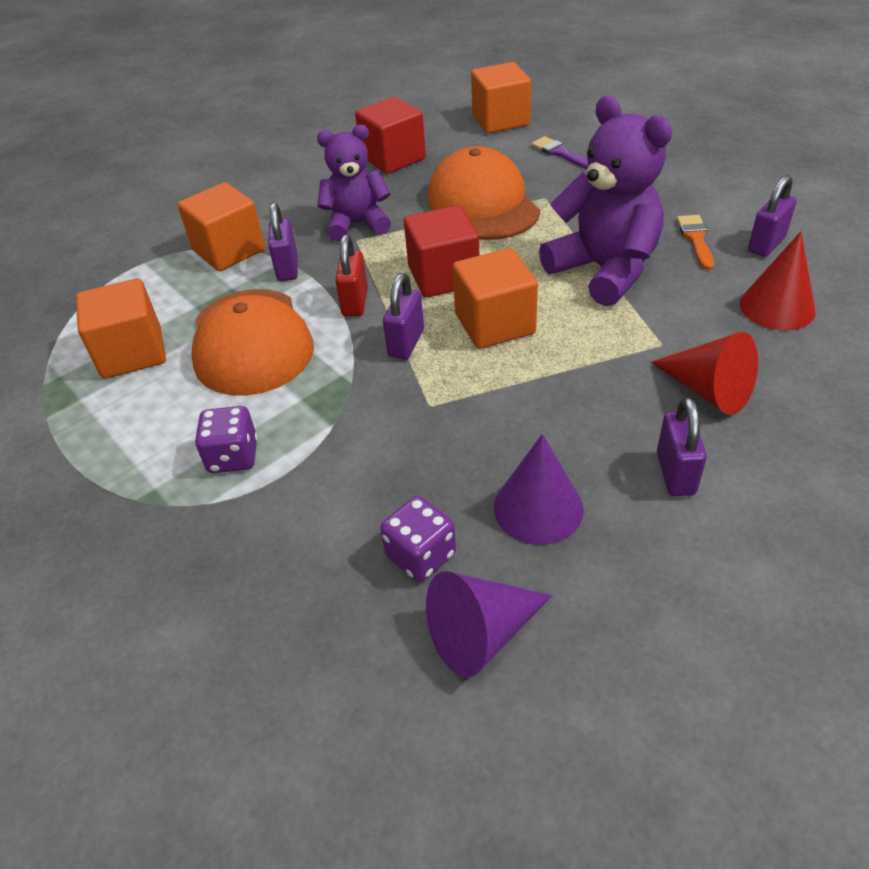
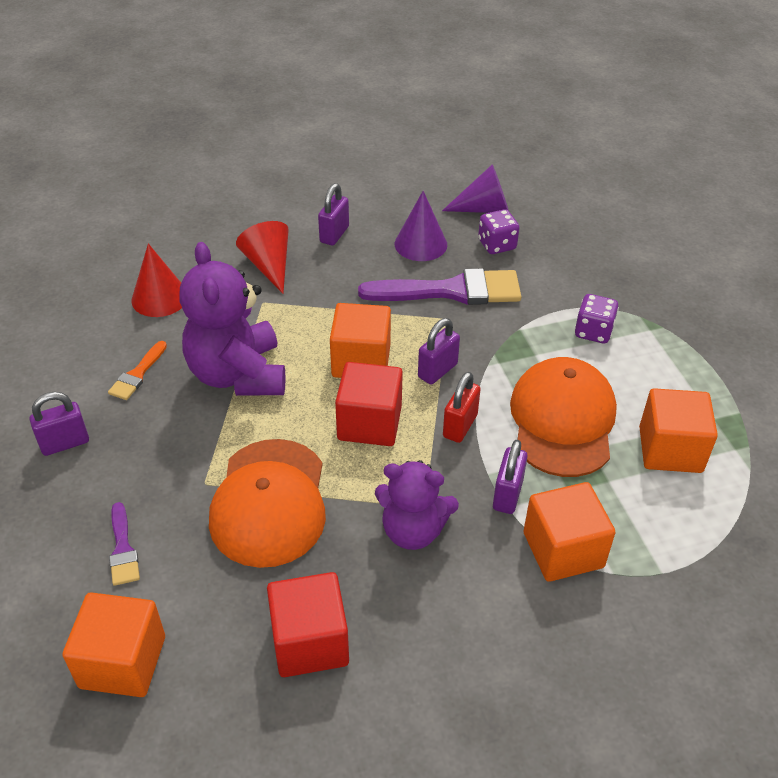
camera: 160 degrees left, 0 degrees up
purple padlock [748,175,797,257] -> purple padlock moved to [30,392,89,456]
none -> purple brush [358,268,522,305]

